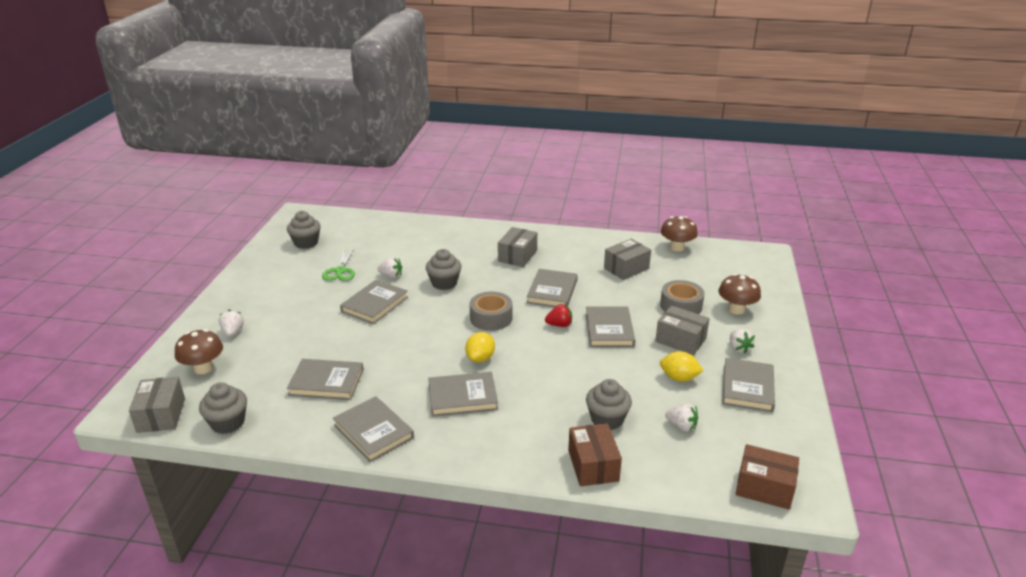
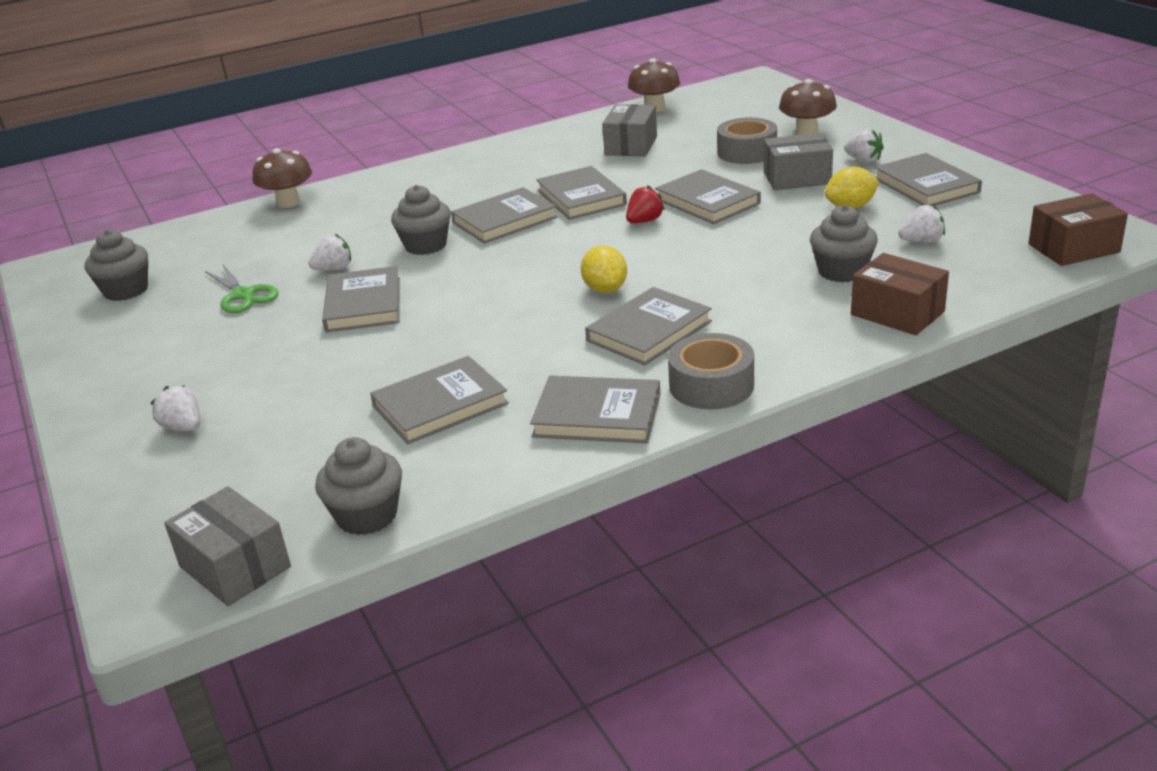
camera: 35 degrees left, 0 degrees up
brown mushroom [175,329,223,374] -> brown mushroom moved to [252,148,312,208]
grey tape [469,291,513,331] -> grey tape moved to [668,333,754,409]
grey box [498,227,537,267] -> none
none -> grey book [451,187,558,244]

